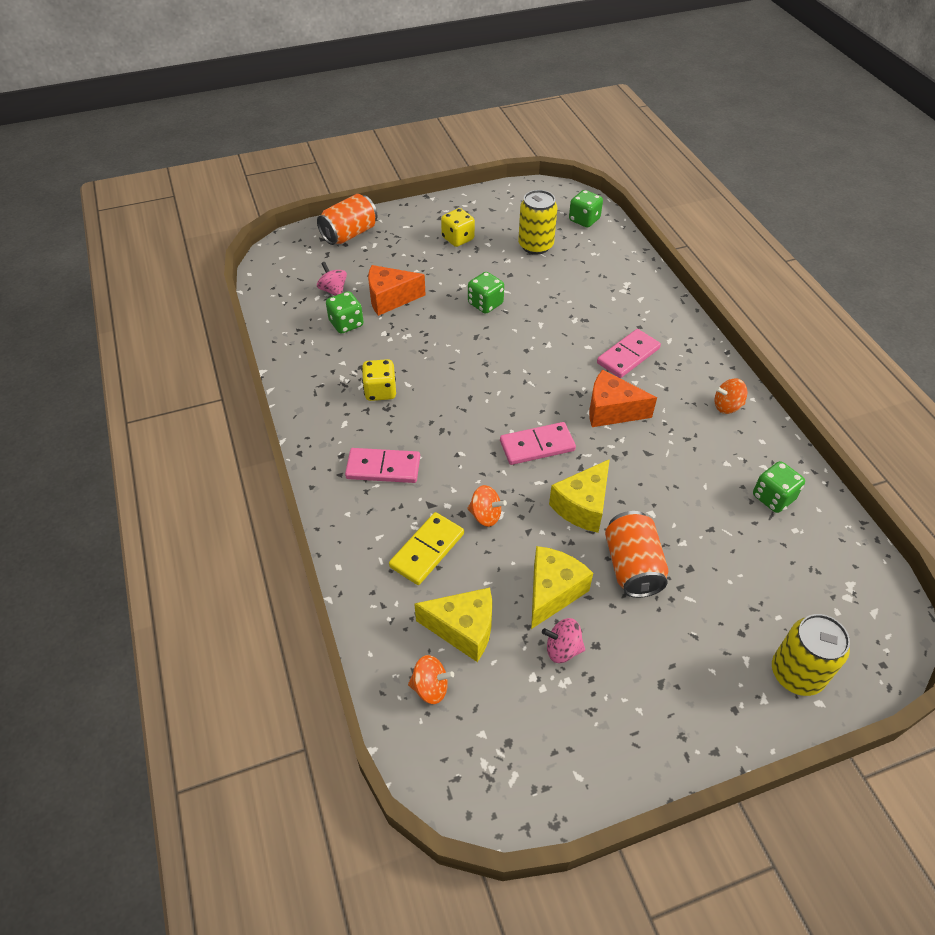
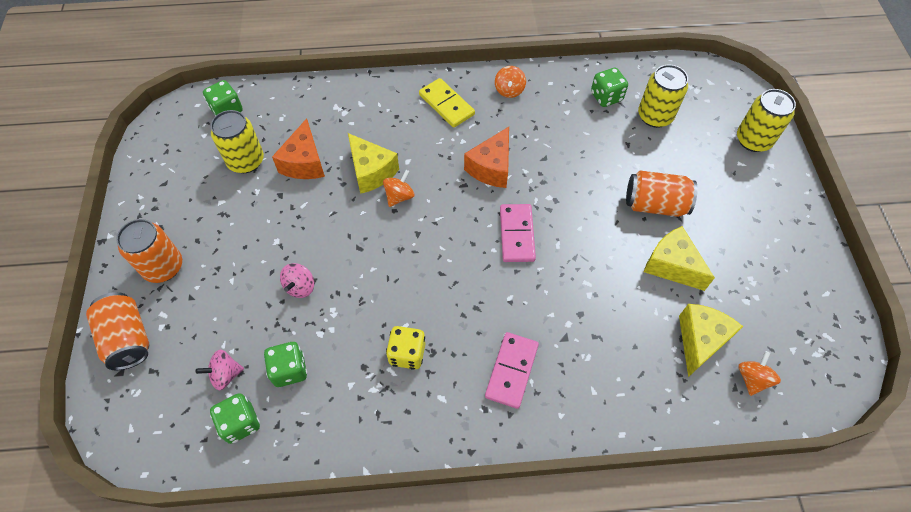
camera: 75 degrees left, 10 degrees up
orange cheese [368,265,426,316] -> orange cheese moved to [272,118,325,179]
yellow domino [389,512,464,585] -> yellow domino moved to [419,78,475,128]
yellow dice [441,208,475,247] -> none
orange spinning top [467,485,507,527] -> orange spinning top moved to [383,170,414,207]
green dice [468,272,504,314] -> green dice moved to [210,393,260,444]
pink spinning top [542,618,585,663] -> pink spinning top moved to [280,263,314,298]
yellow cheese [549,459,610,533] -> yellow cheese moved to [348,133,399,194]
pink domino [597,329,661,378] -> none
none -> orange can [116,219,182,283]
none -> yellow can [638,65,688,128]

